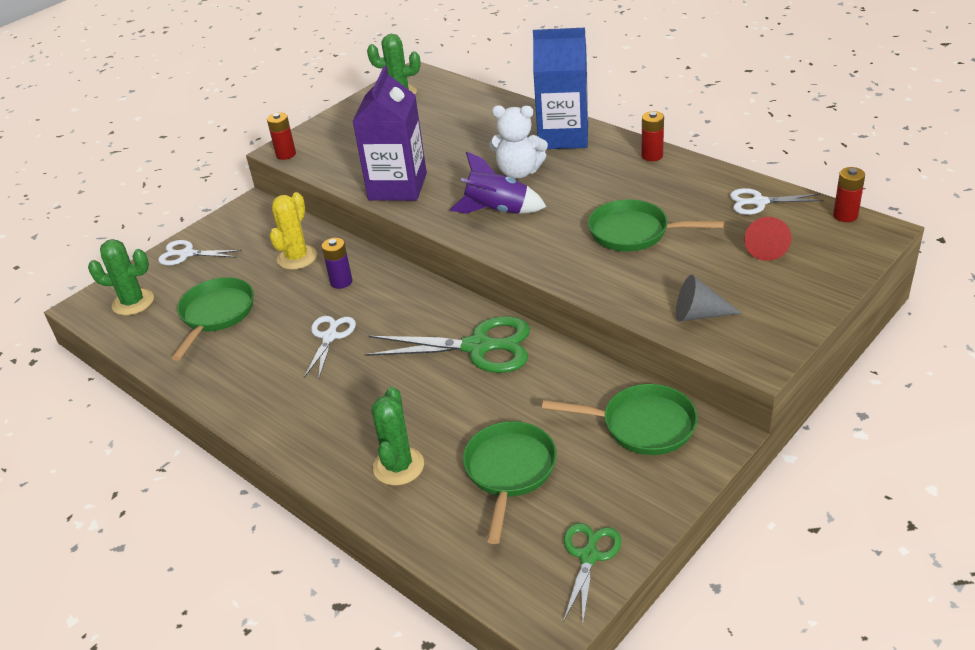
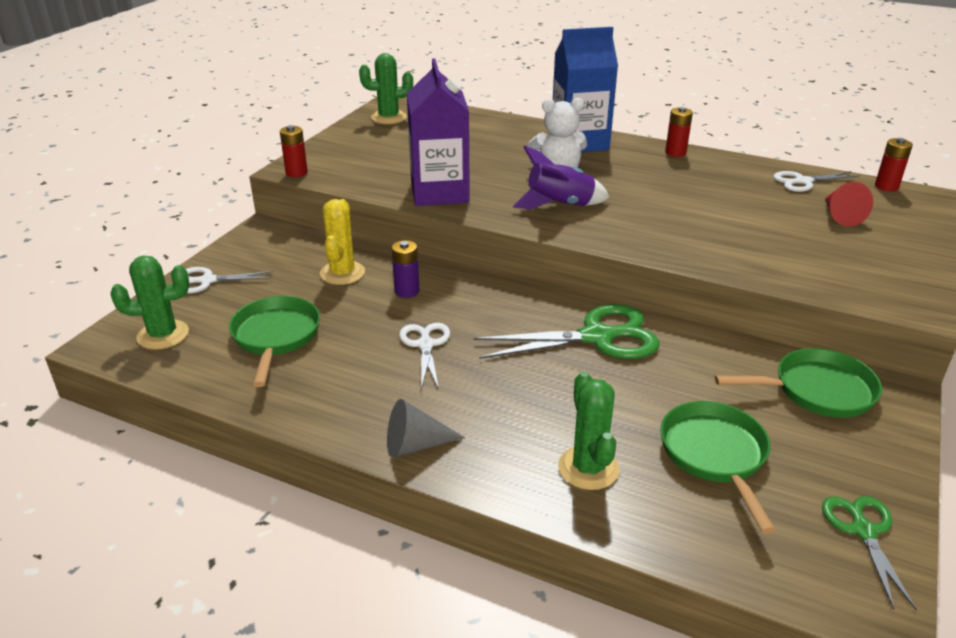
camera: 20 degrees left, 5 degrees down
green pan [588,199,724,251] -> none
grey cone [676,275,742,321] -> grey cone moved to [387,399,465,458]

